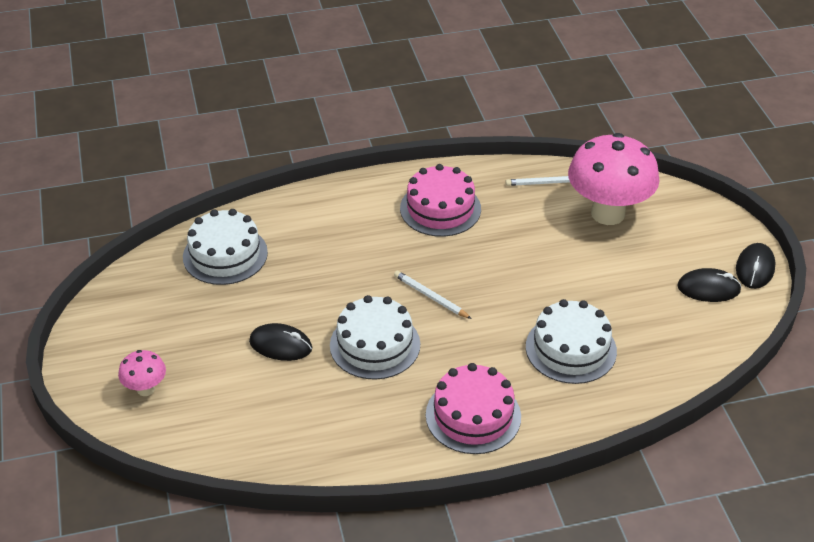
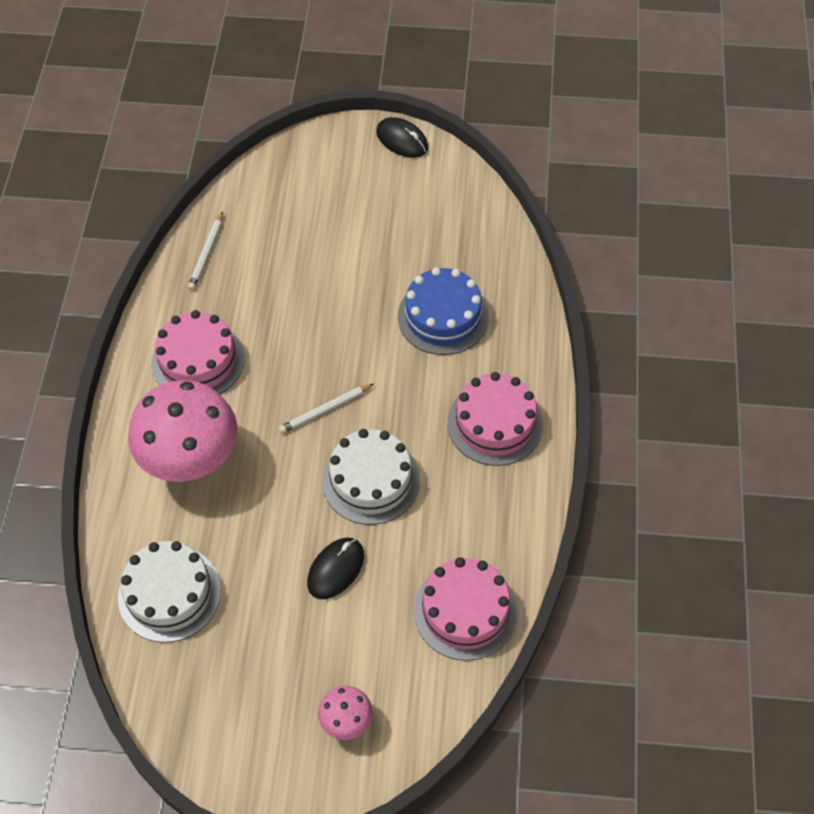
camera: 70 degrees left, 15 degrees up
white cake [526,299,617,384] -> blue cake [398,267,489,355]
pink mushroom [568,133,660,225] -> pink mushroom moved to [128,380,237,482]
black mouse [677,268,741,302] -> none
none -> pink cake [414,557,517,661]

